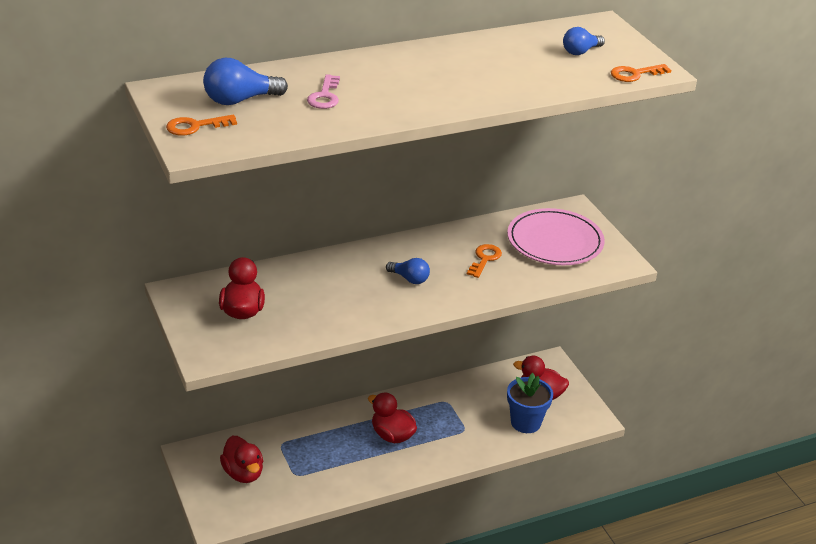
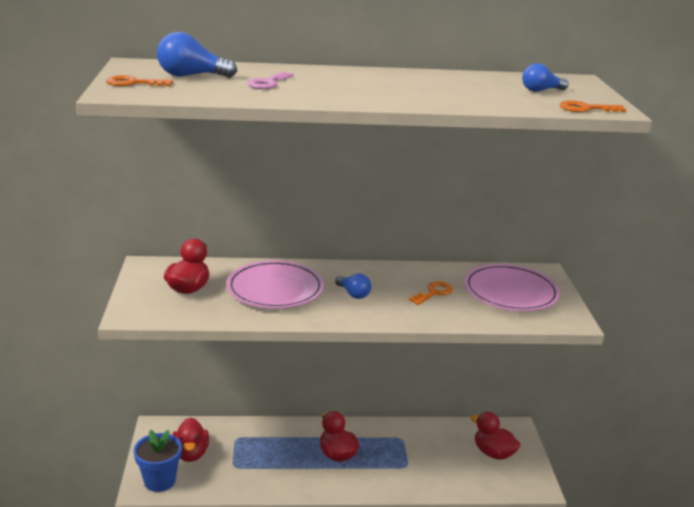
camera: 20 degrees right, 10 degrees down
blue flower pot [507,373,553,433] -> blue flower pot moved to [134,430,182,492]
none -> pink plate [226,260,324,309]

